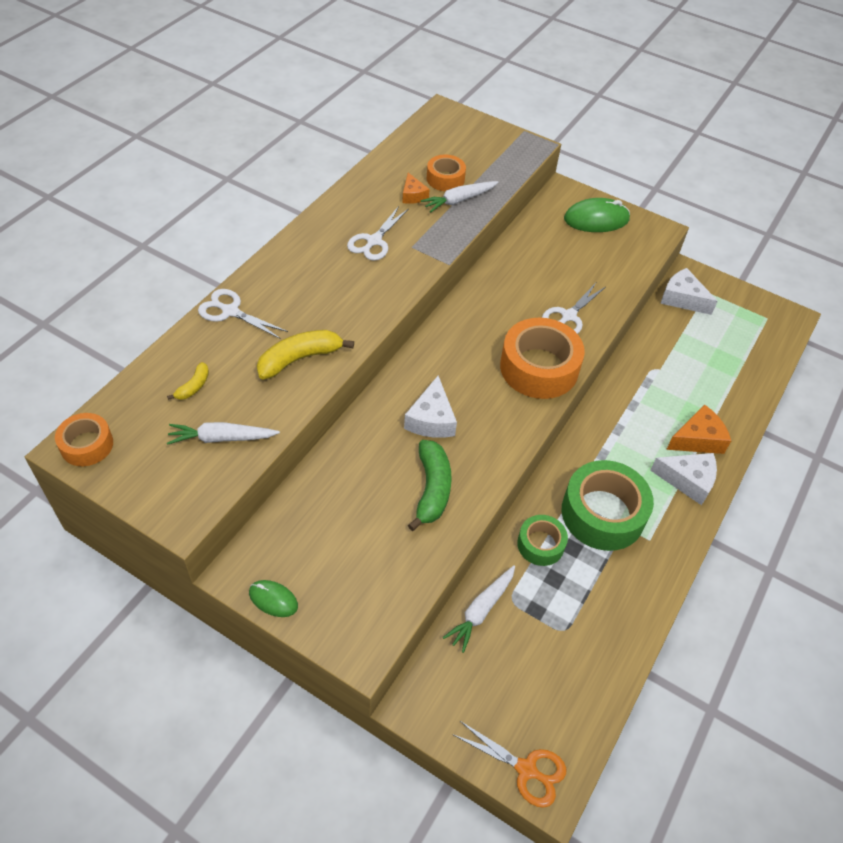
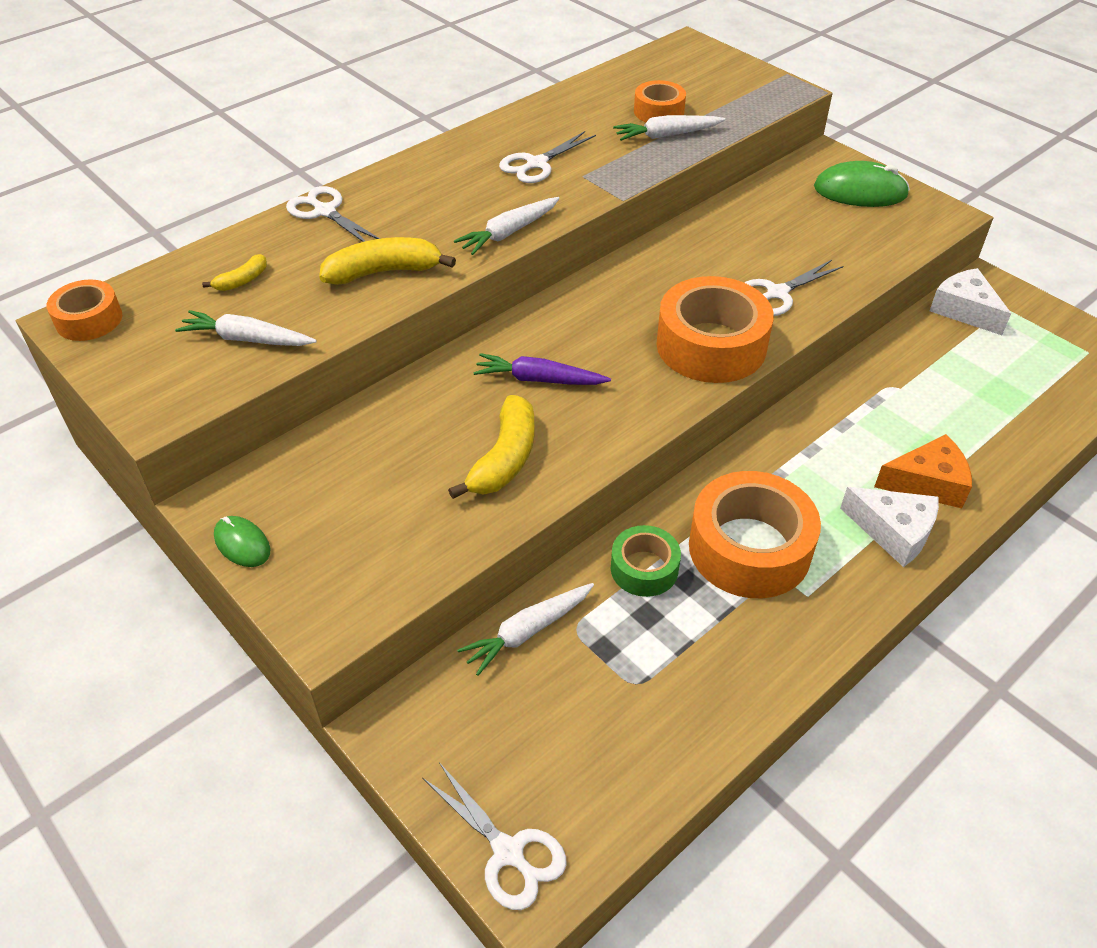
camera: 20 degrees right, 5 degrees down
orange cheese [402,173,430,204] -> none
white cheese [404,376,457,438] -> purple carrot [473,353,611,385]
green banana [408,440,452,531] -> yellow banana [448,395,535,499]
orange scissors [452,721,566,808] -> white scissors [423,762,566,910]
green tape [562,460,654,551] -> orange tape [689,471,821,598]
none -> white carrot [454,197,560,255]

